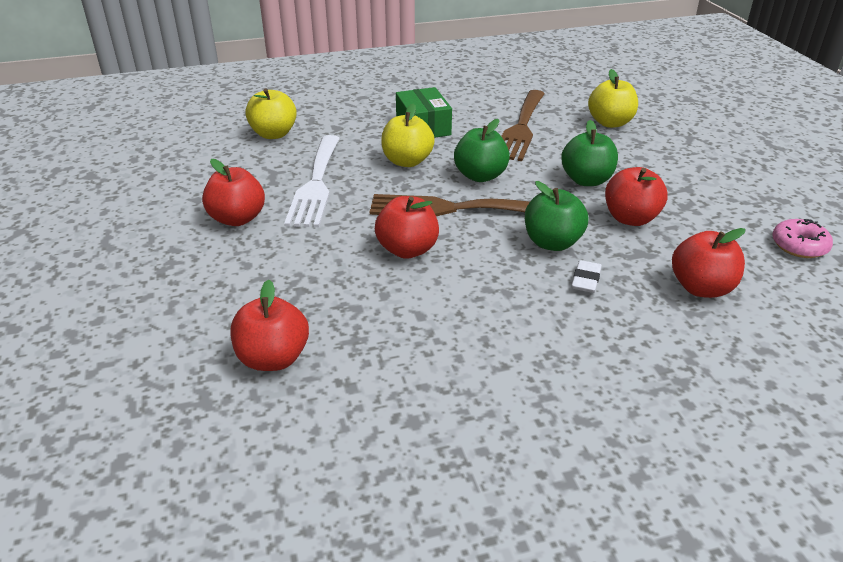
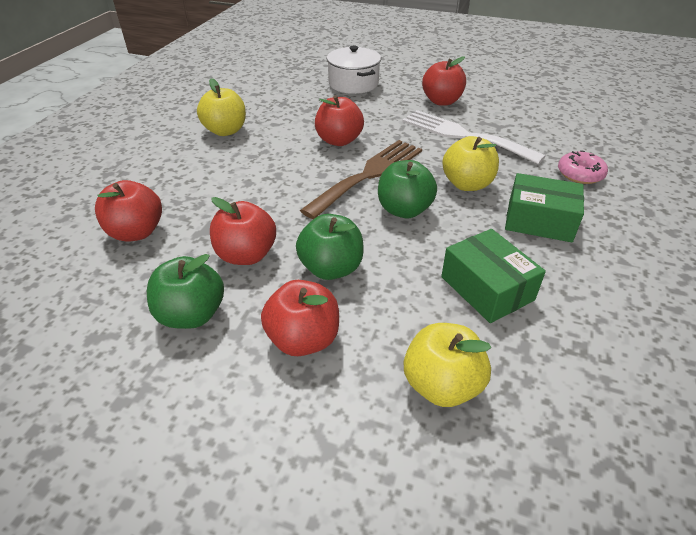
camera: 125 degrees right, 5 degrees up
red apple [231,280,309,371] -> red apple moved to [261,280,339,356]
yellow apple [245,88,297,139] -> yellow apple moved to [197,78,246,136]
brown fork [501,90,545,161] -> green box [441,229,546,323]
green apple [525,181,588,251] -> green apple moved to [147,254,224,329]
white eraser [571,260,602,293] -> none
pink donut [772,219,833,258] -> pink donut moved to [558,150,608,184]
none -> white pot [327,46,381,94]

